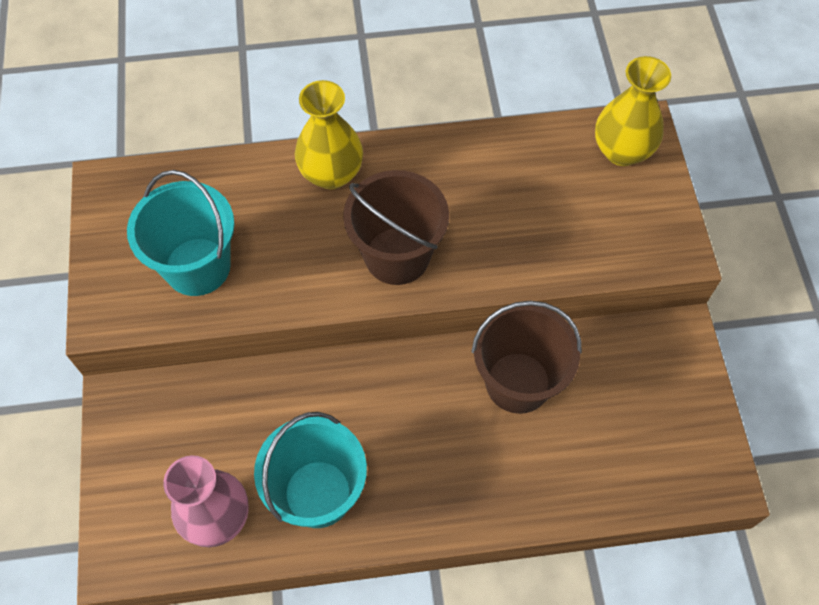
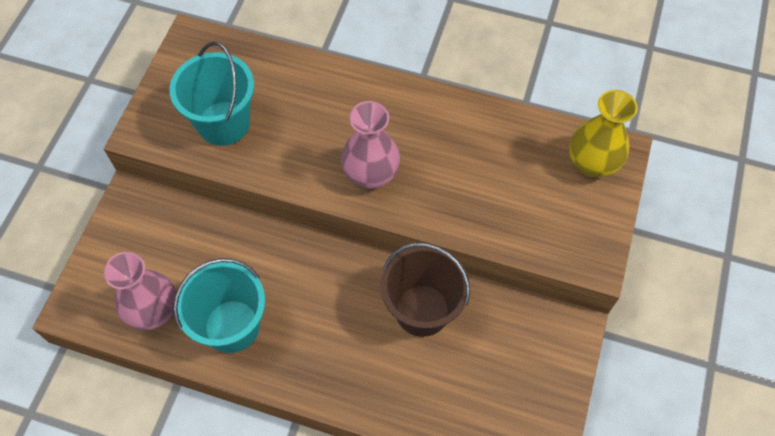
camera: 25 degrees right, 0 degrees up
yellow vase [295,80,363,189] -> none
brown bucket [343,170,449,285] -> pink vase [341,101,400,189]

